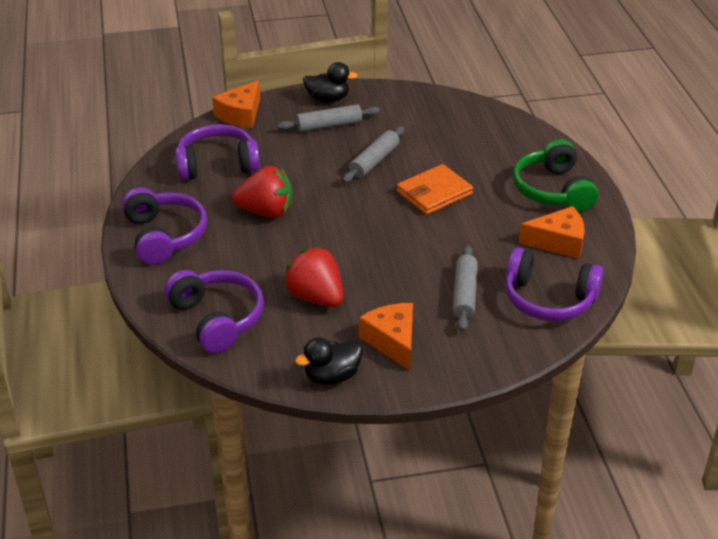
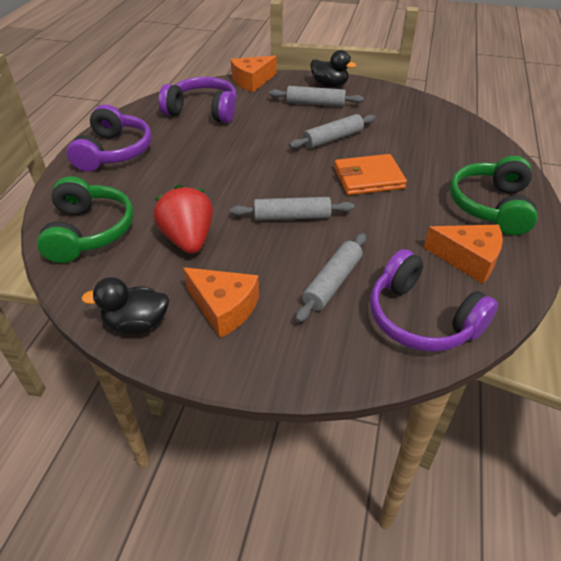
camera: 25 degrees right, 5 degrees up
purple headphones [164,270,264,353] -> green headphones [37,176,134,263]
red strawberry [232,166,292,218] -> none
orange cheese [359,303,413,370] -> orange cheese turned 120 degrees clockwise [183,267,259,338]
none -> grey rolling pin [230,197,354,221]

